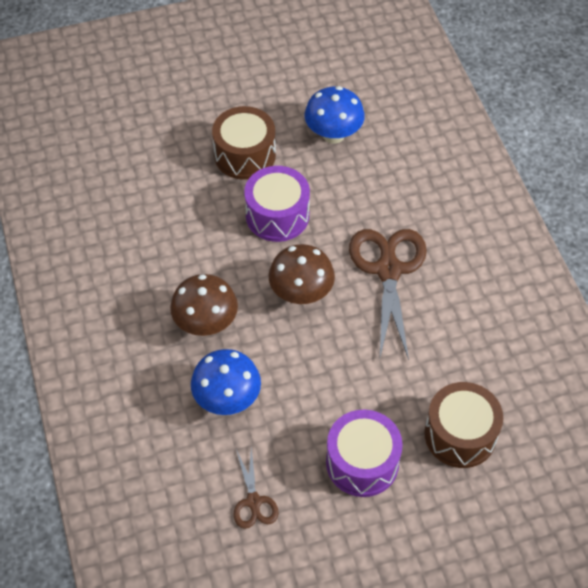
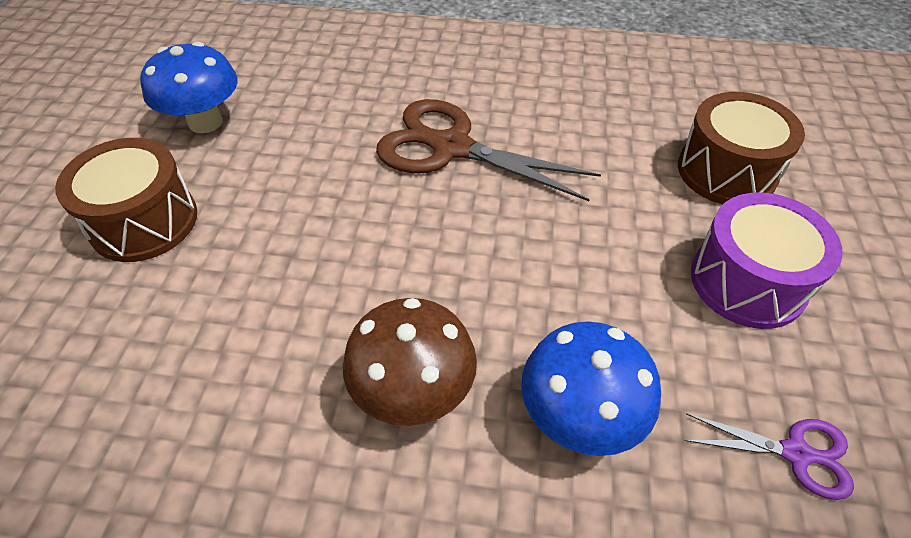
camera: 65 degrees left, 5 degrees down
brown scissors [234,447,279,529] -> purple scissors [685,413,854,500]
purple drum [244,166,310,242] -> none
brown mushroom [269,244,335,304] -> none

